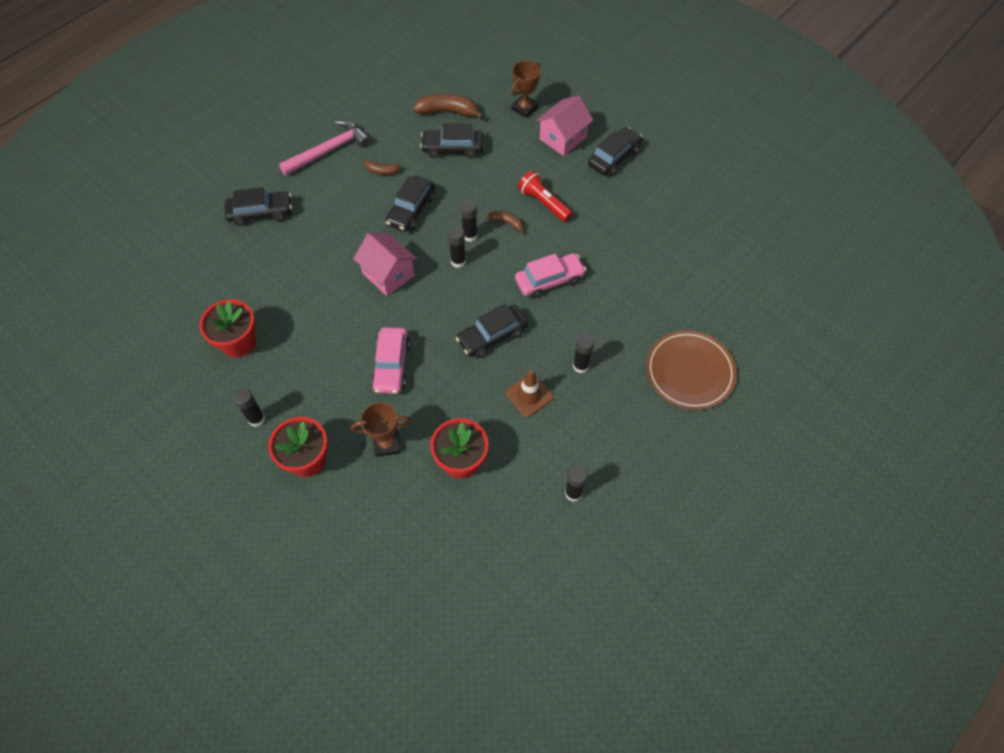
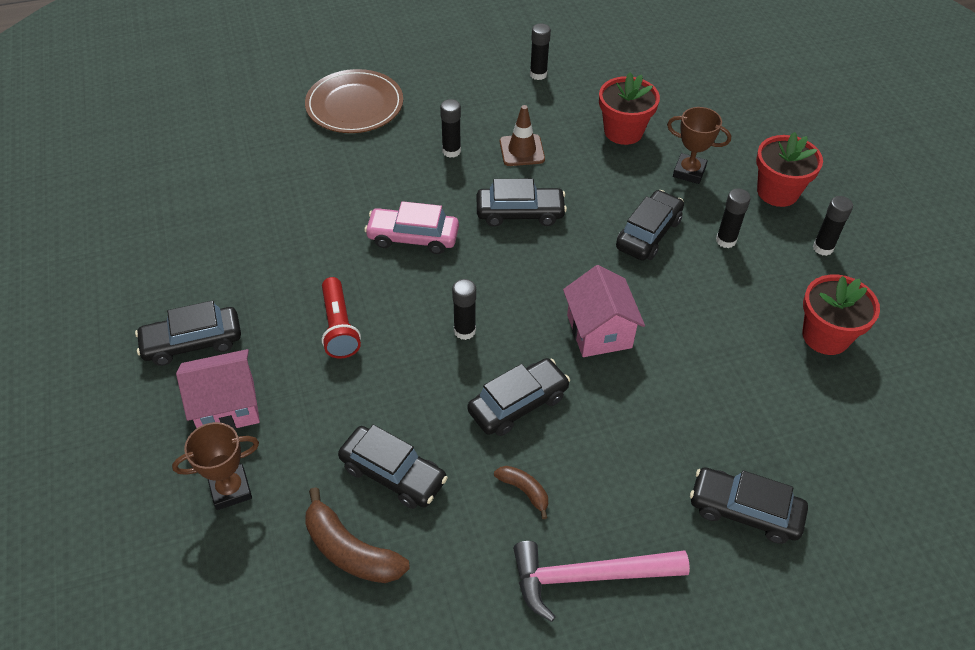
camera: 150 degrees left, 10 degrees down
pink car [371,327,410,394] -> black car [616,190,684,261]
black glue stick [448,226,466,268] -> black glue stick moved to [716,188,751,248]
brown banana [487,211,525,234] -> none

